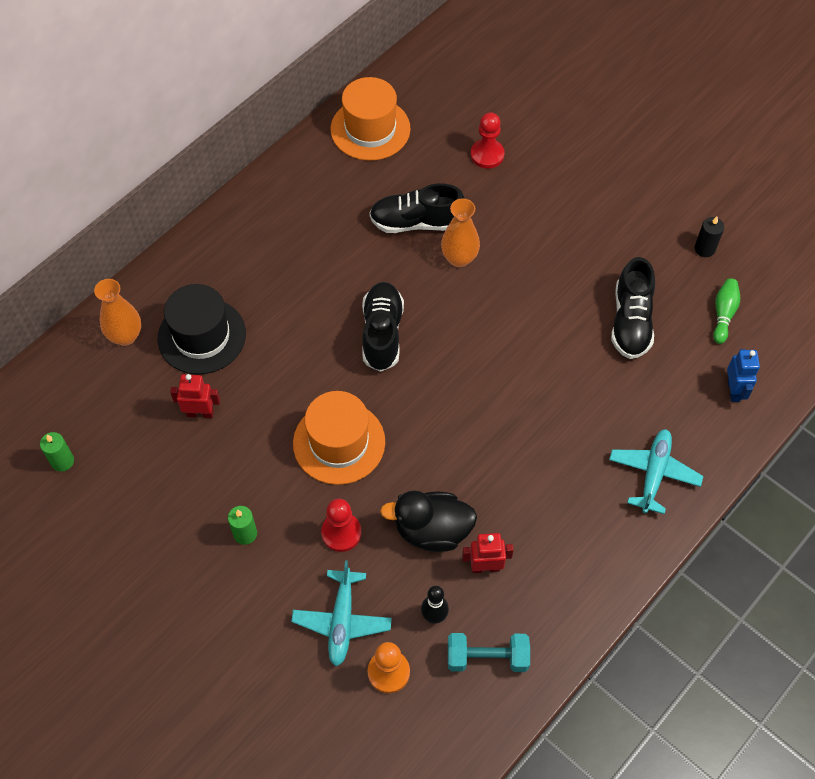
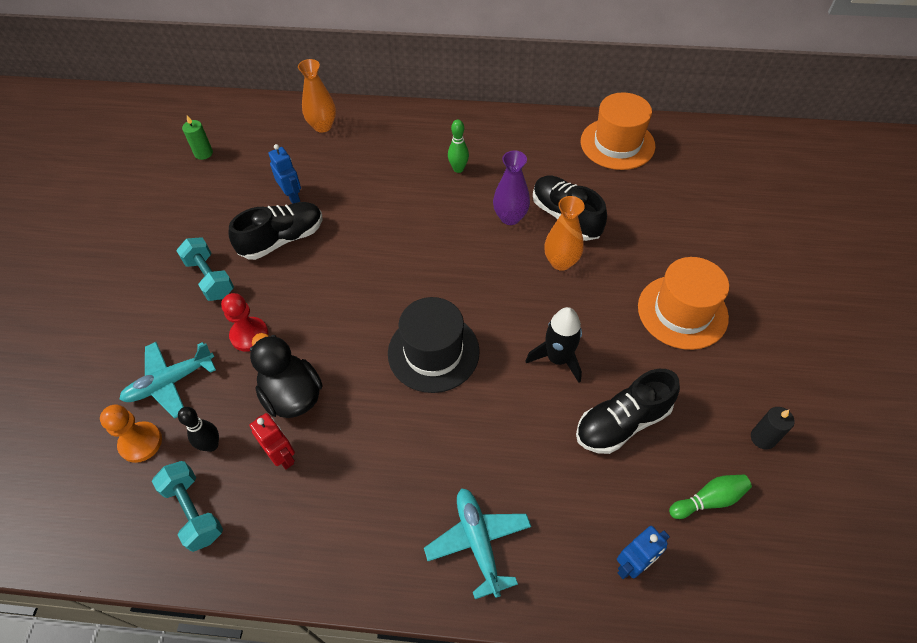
camera: 55 degrees right, 5 degrees down
black hat [158,284,246,375] -> black hat moved to [388,297,480,393]
red robot [170,374,220,418] -> blue robot [268,144,301,204]
green candle [228,506,257,545] -> turquoise dumbbell [176,238,234,301]
orange hat [293,391,385,485] -> orange hat moved to [638,257,729,350]
black shoe [362,282,404,372] -> black shoe moved to [229,202,323,260]
red pawn [470,112,505,169] -> none
turquoise plane [609,429,703,514] -> turquoise plane turned 90 degrees counterclockwise [424,488,531,599]
none -> green bowling pin [448,119,469,173]
none -> purple vase [493,151,530,225]
none -> black rocket [526,307,582,383]

